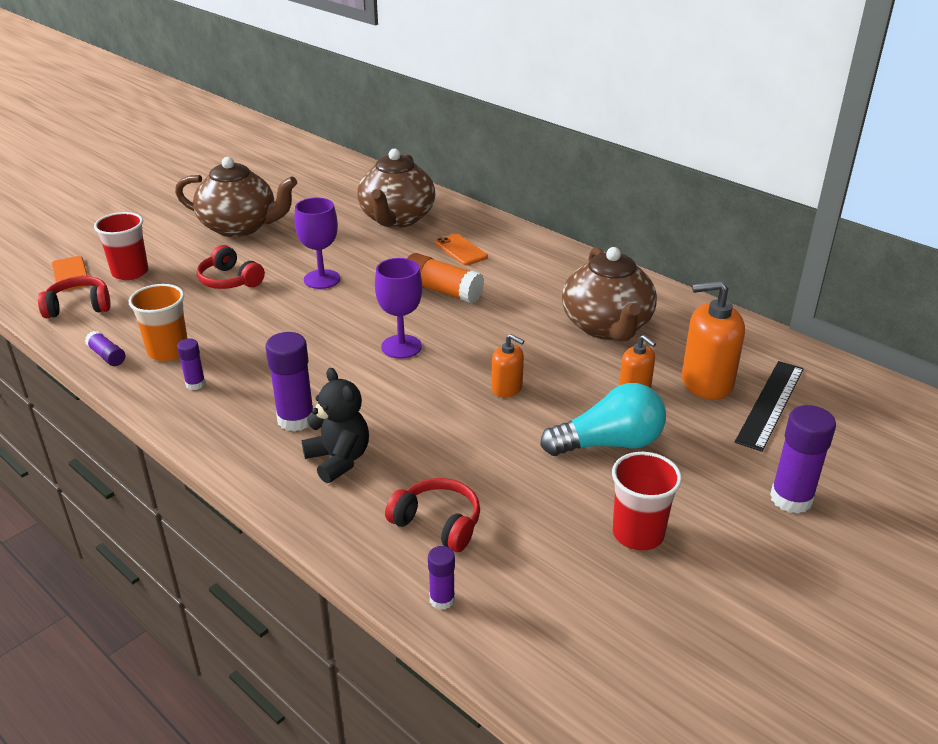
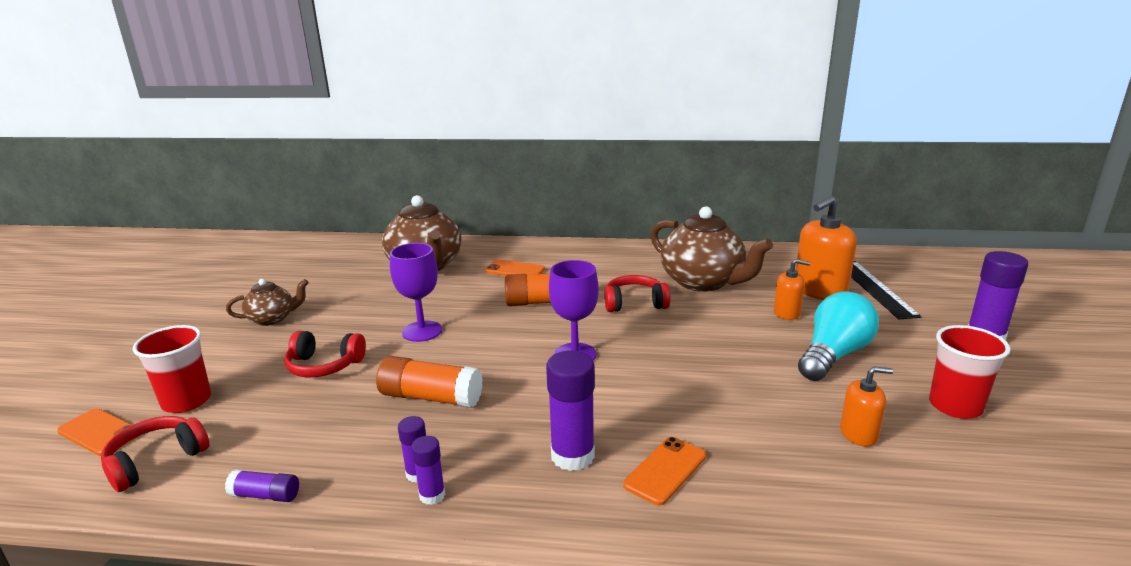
camera: 35 degrees left, 10 degrees down
orange cup [129,284,188,361] -> none
brown teapot [175,157,297,237] -> brown teapot [226,279,309,326], size x0.53
black teddy bear [302,368,369,483] -> orange phone [623,437,706,506]
red headphones [385,478,480,552] -> red headphones moved to [604,275,670,312]
purple glue stick [428,546,455,610] -> purple glue stick moved to [411,436,445,505]
orange soap dispenser [491,334,524,397] -> orange soap dispenser moved to [840,367,893,447]
none -> orange glue stick [376,356,483,408]

